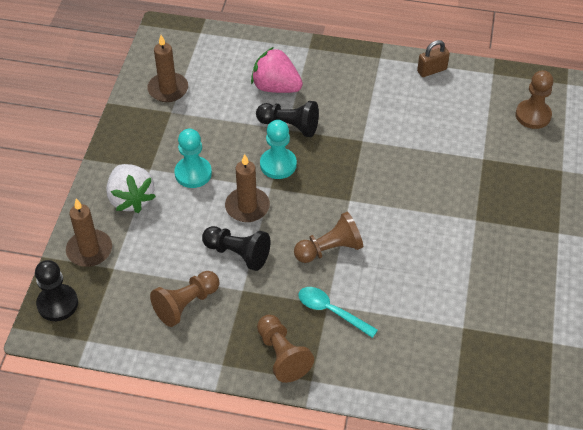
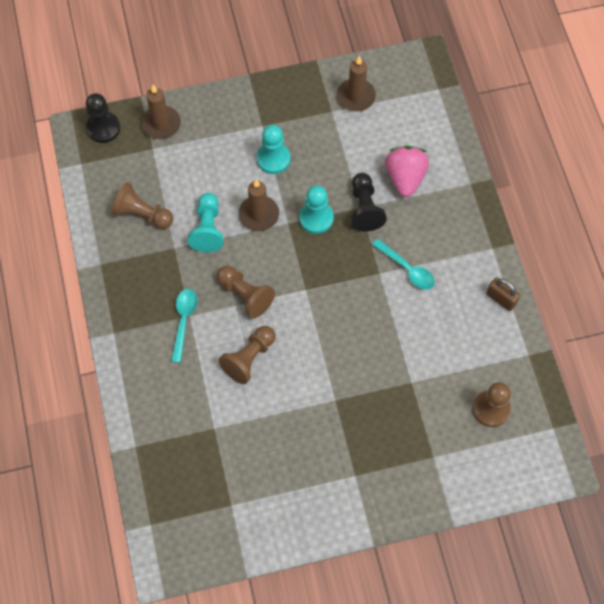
camera: 65 degrees right, 15 degrees up
white strawberry [106,164,156,213] -> none
black pawn [202,226,271,271] -> turquoise pawn [188,193,224,252]
brown pawn [257,315,314,383] -> brown pawn moved to [219,326,276,384]
none -> turquoise spoon [372,238,435,290]

